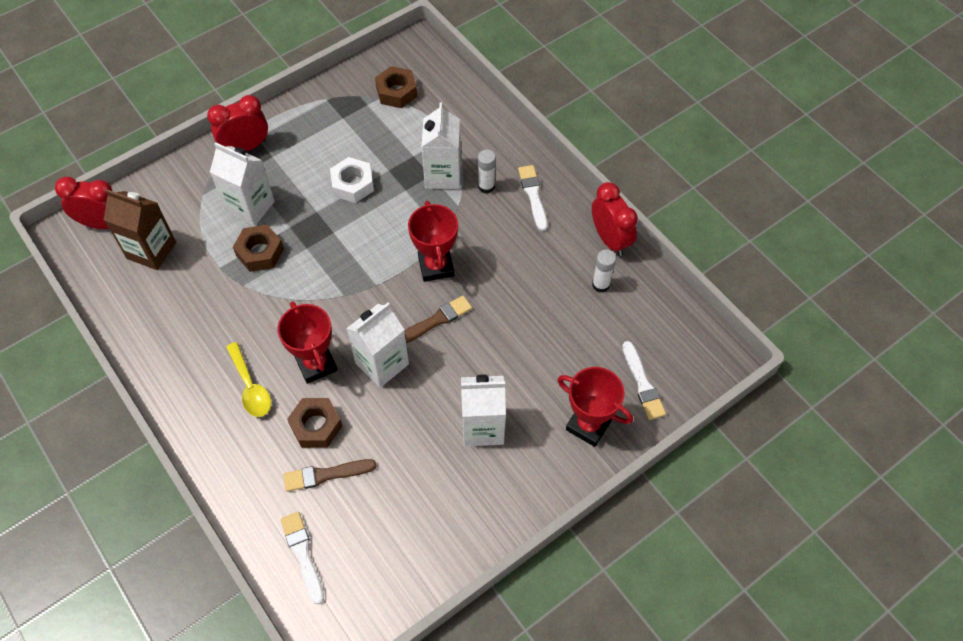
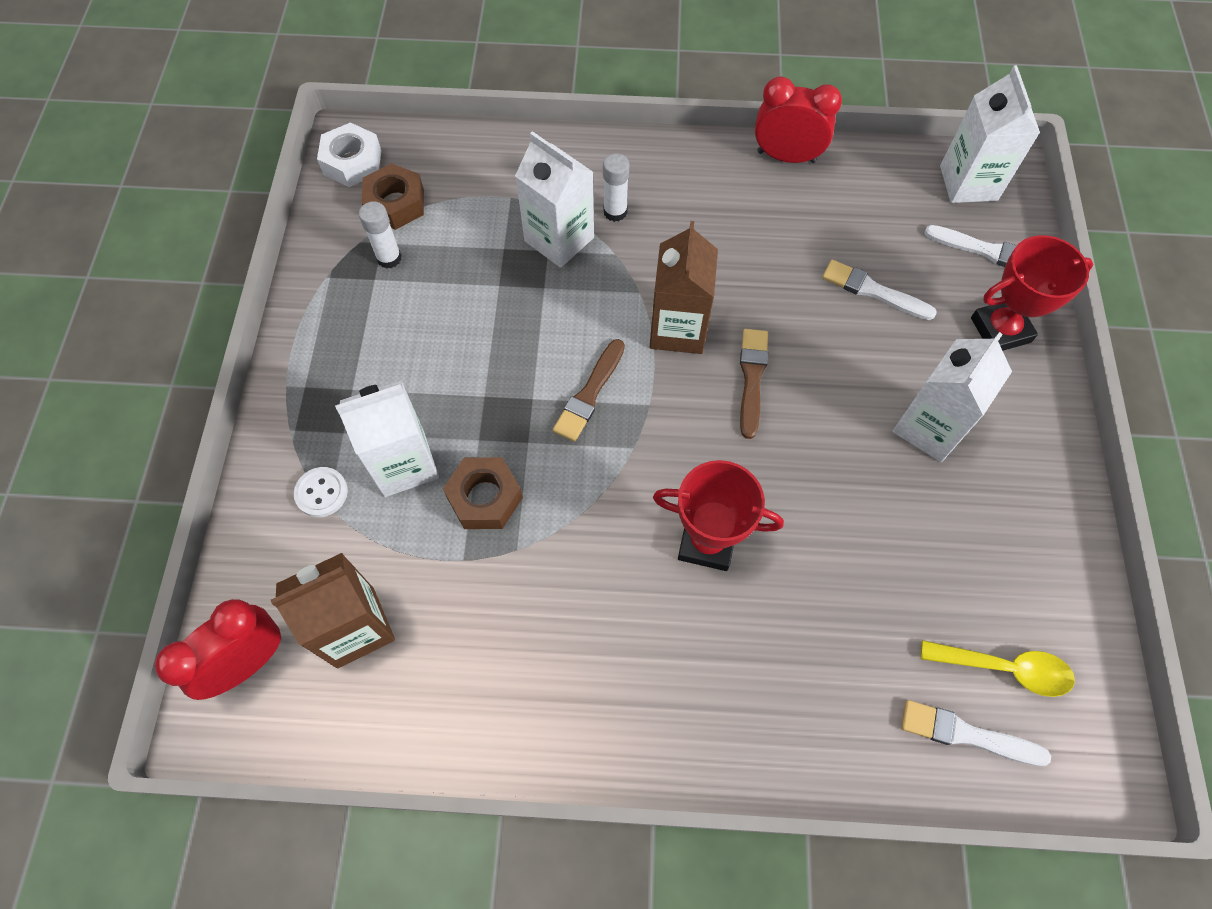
camera: 50 degrees left, 5 degrees up
red clock [207,95,268,151] -> none
yellow spoon [226,342,271,417] -> yellow spoon moved to [921,640,1075,697]
brown brush [283,459,376,492] -> brown brush moved to [553,339,625,442]
brown nut [287,398,342,448] -> none
white nut [330,157,374,203] -> white nut moved to [317,122,382,187]
white carton [346,303,409,388] -> white carton moved to [940,65,1040,203]
red trophy [408,201,458,282] -> brown carton [650,221,718,354]
white brush [518,165,547,231] -> white brush moved to [822,260,937,320]
white glue stick [592,249,616,293] -> white glue stick moved to [359,201,402,269]
none -> white button [294,467,348,517]

